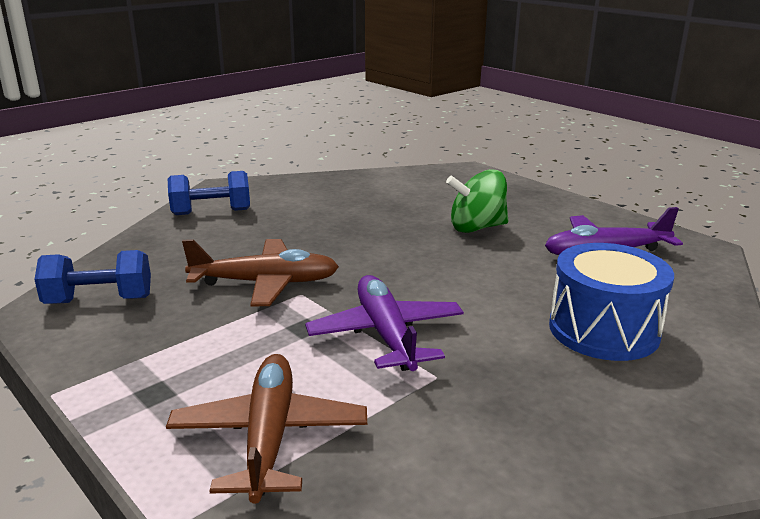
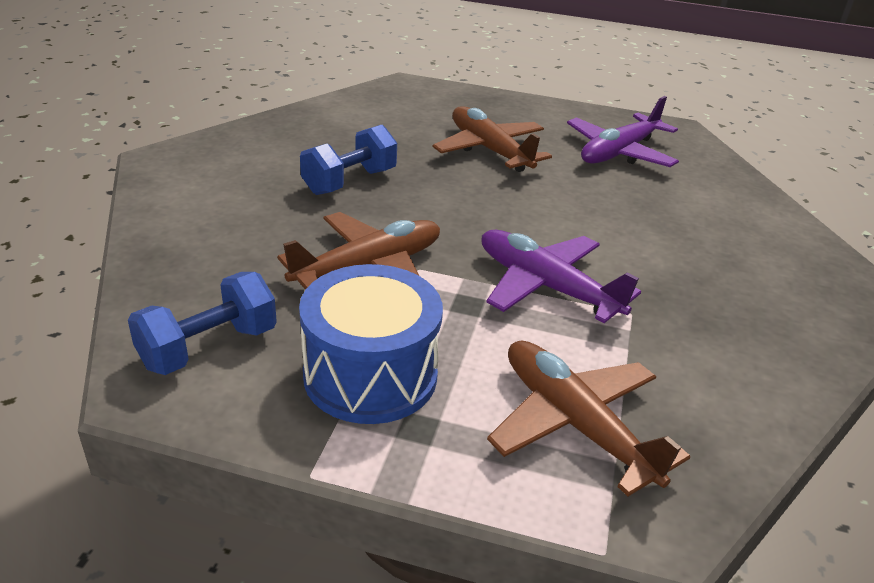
camera: 35 degrees left, 10 degrees up
blue dumbbell [168,171,250,215] -> blue dumbbell moved to [300,125,397,195]
green spinning top [446,169,508,233] -> brown plane [433,106,552,172]
blue drum [549,243,674,361] -> blue drum moved to [299,264,443,424]

